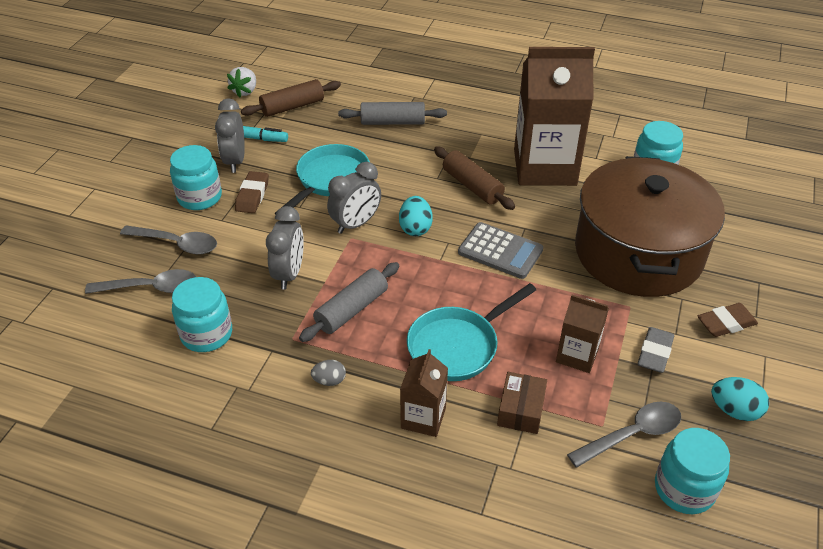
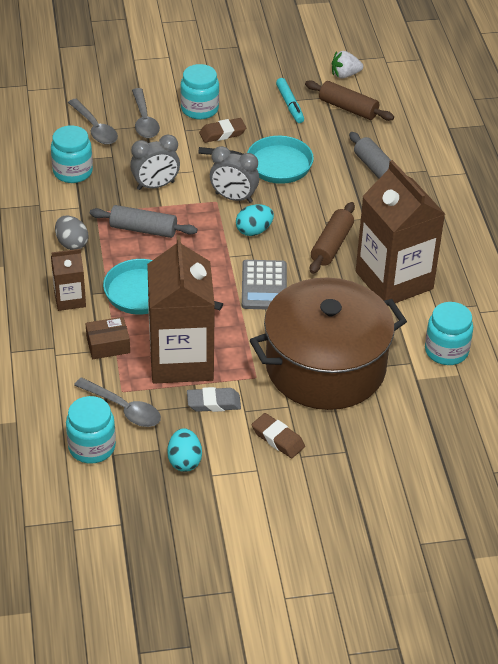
camera: 60 degrees right, 0 degrees up
grey clock [215,98,245,173] -> none
grey egg [311,360,346,386] -> grey egg [55,216,88,250], size x1.53
brown carton [556,295,609,373] -> brown carton [147,235,215,384], size x2.07

